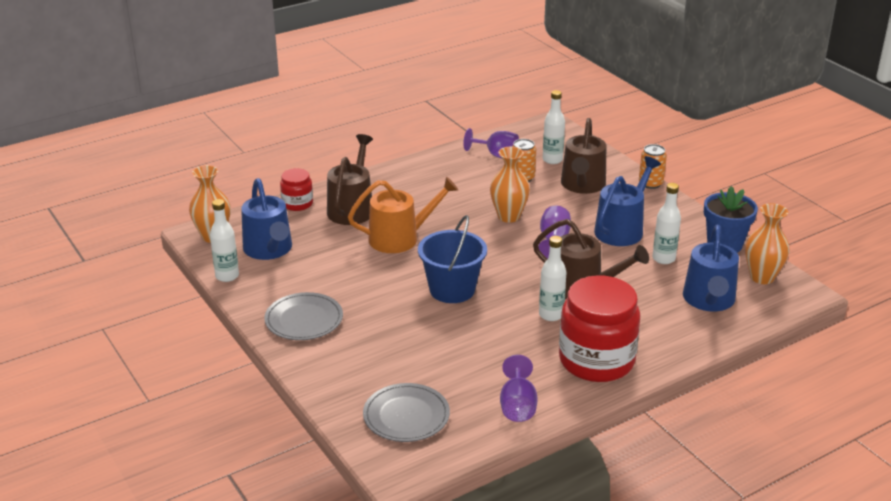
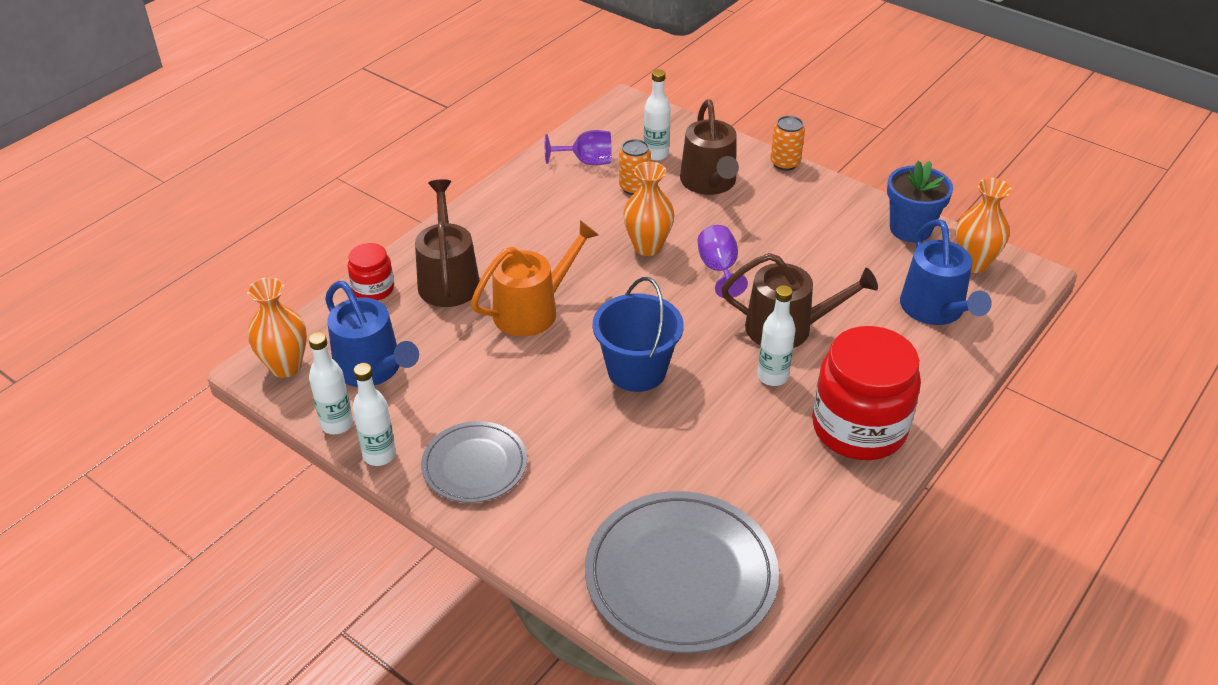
camera: 20 degrees left, 10 degrees up
grey plate [363,383,450,442] -> grey plate [585,491,779,653], size x1.68
purple goblet [500,355,537,422] -> none
blue watering can [594,156,661,246] -> none
white bottle [653,183,681,264] -> white bottle moved to [352,363,396,466]

